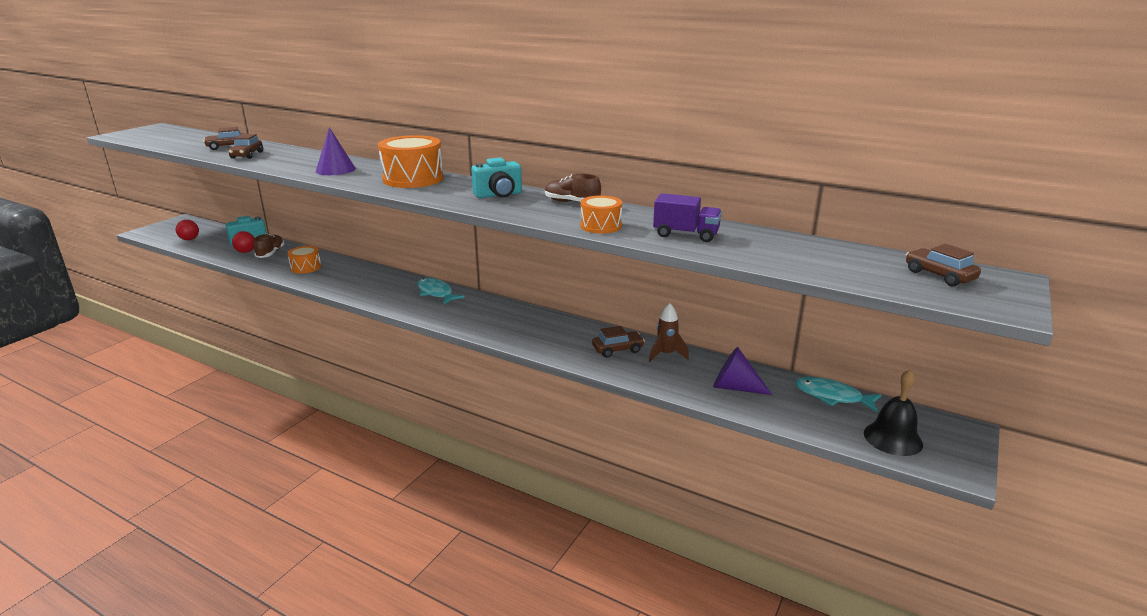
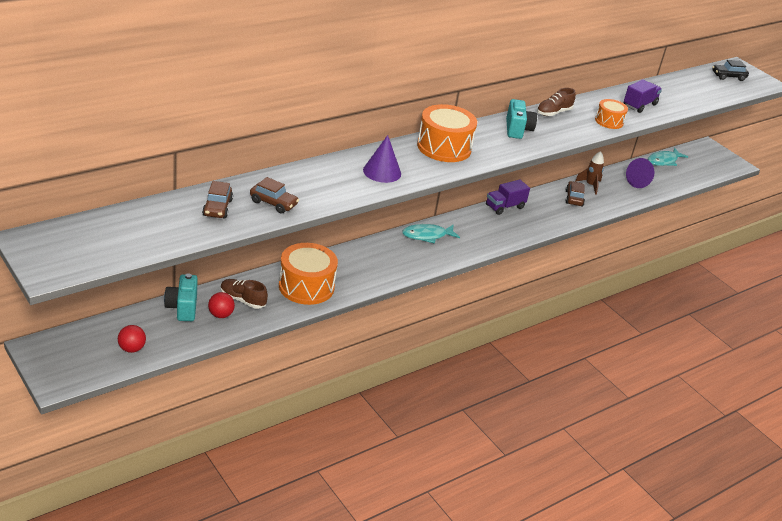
camera: 70 degrees left, 10 degrees up
orange drum [288,246,321,274] -> orange drum [279,243,338,305], size x1.76
black bell [864,369,923,456] -> none
brown car [906,244,981,287] -> black car [712,60,749,81]
none -> purple truck [486,179,530,215]

